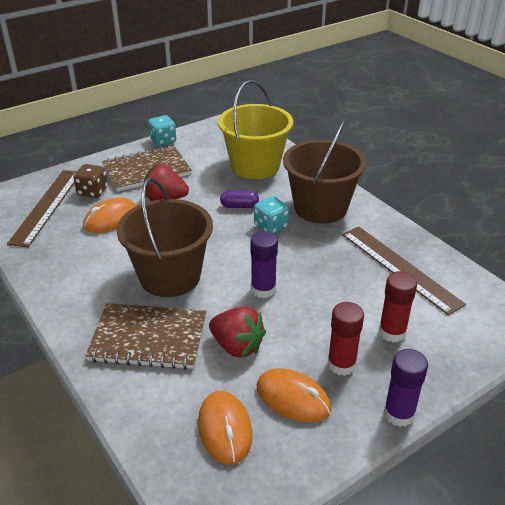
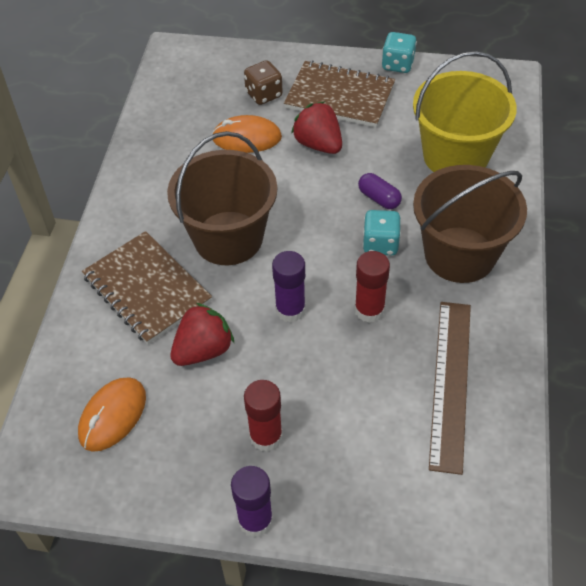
camera: 45 degrees right, 15 degrees up
brown ruler [7,170,77,247] -> none
red strawberry [209,307,266,358] -> red strawberry turned 120 degrees counterclockwise [170,303,234,366]
orange mouse [257,368,331,423] -> none
red glue stick [379,271,417,342] -> red glue stick moved to [355,251,390,323]

